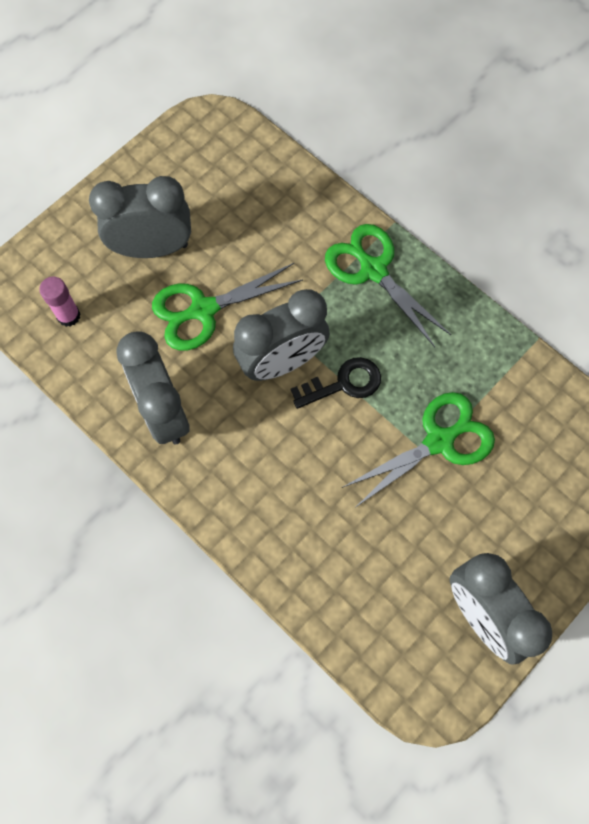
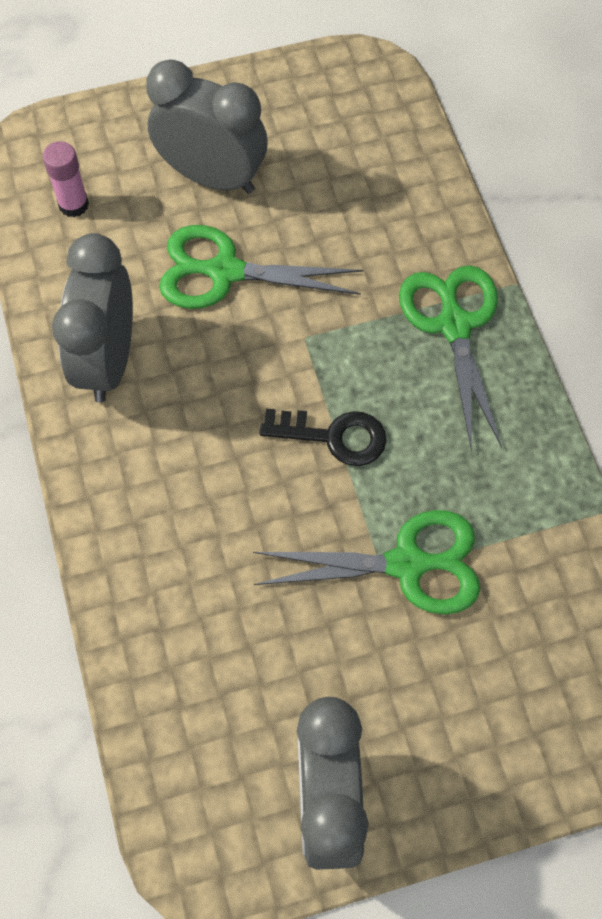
camera: 30 degrees right, 5 degrees down
grey clock [233,289,330,381] -> none

